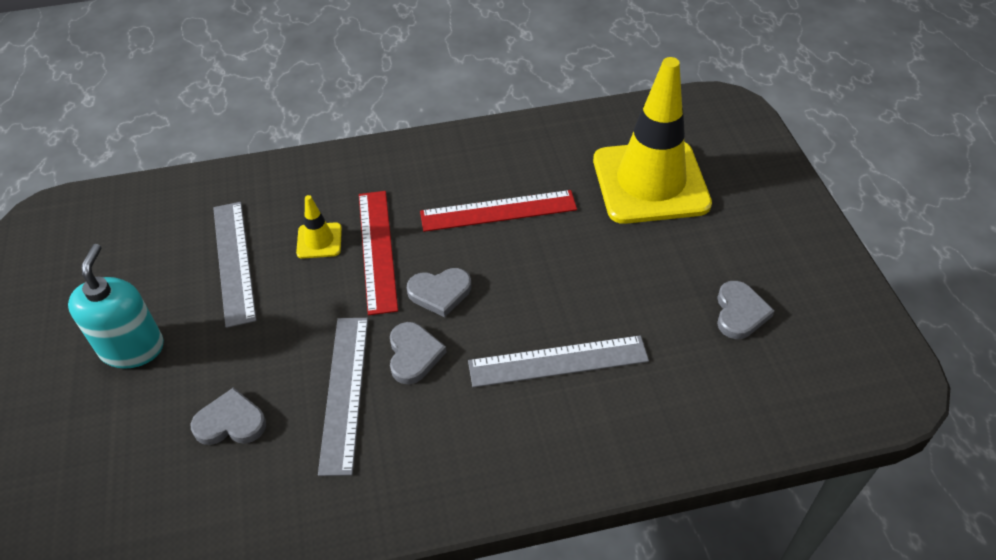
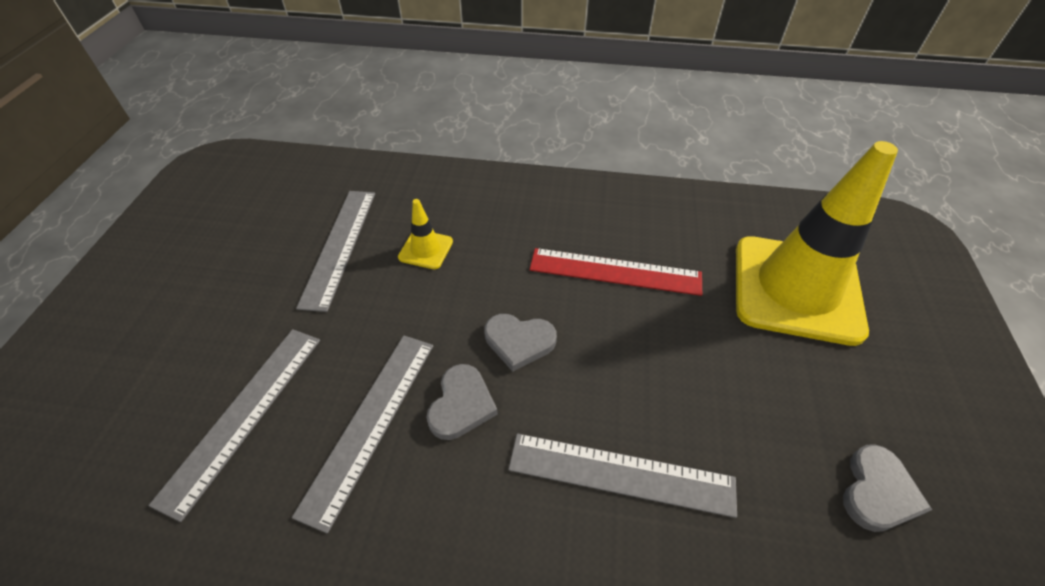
camera: 20 degrees right, 0 degrees up
turquoise soap dispenser [68,244,164,369] -> none
grey heart [191,387,266,445] -> grey ruler [148,329,320,522]
red ruler [359,191,398,315] -> none

